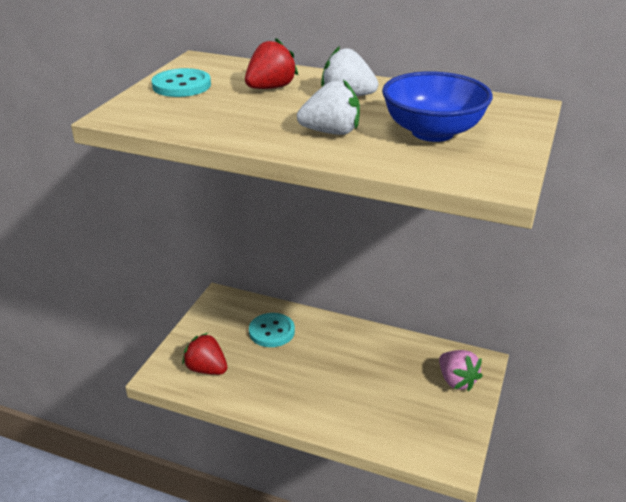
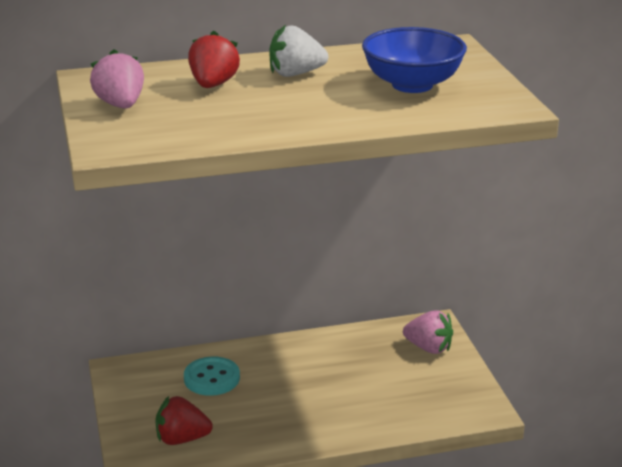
camera: 35 degrees left, 5 degrees down
turquoise button [151,68,211,97] -> pink strawberry [90,49,144,108]
white strawberry [297,80,360,135] -> none

